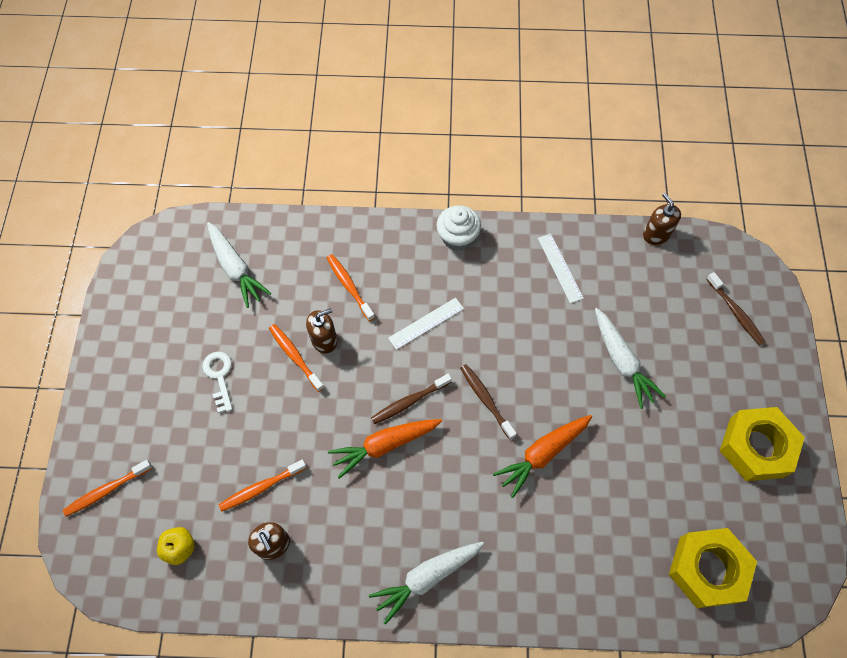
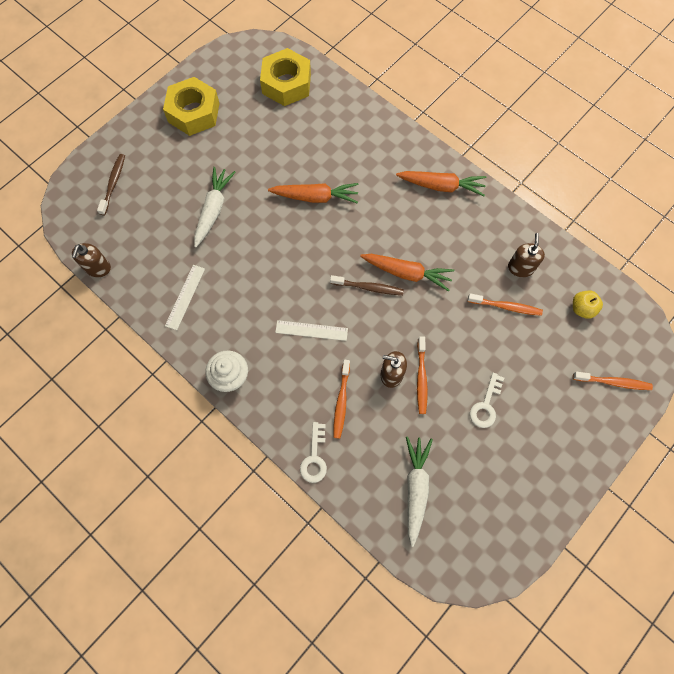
camera: 140 degrees left, 5 degrees up
white carrot [369,542,484,625] -> orange carrot [396,171,486,196]
brown toothbrush [460,364,517,440] -> none
none -> white key [300,422,327,483]

